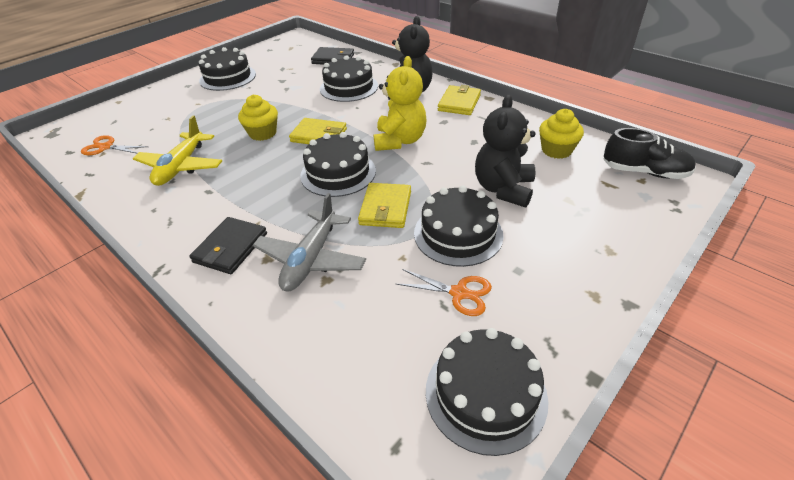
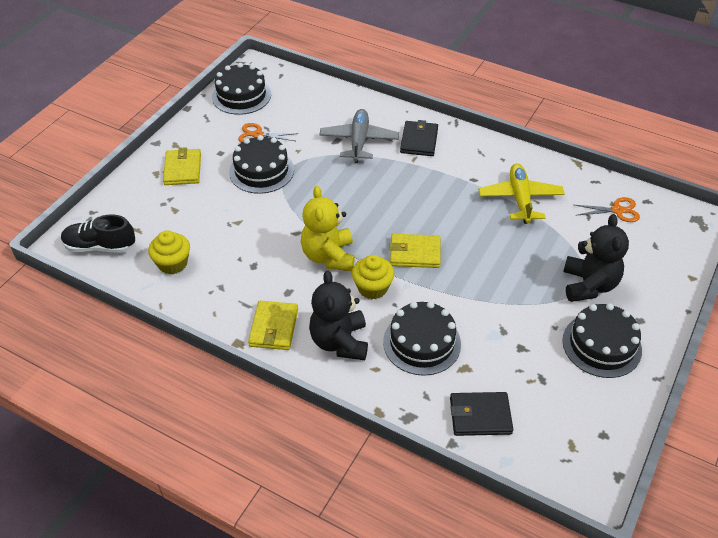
camera: 165 degrees right, 5 degrees up
yellow cupcake [238,95,278,141] -> yellow cupcake moved to [352,255,394,299]
black cake [300,132,376,197] -> none
yellow wallet [358,183,411,228] -> yellow wallet moved to [163,147,201,185]
black teddy bear [475,94,536,207] -> black teddy bear moved to [563,214,629,302]

